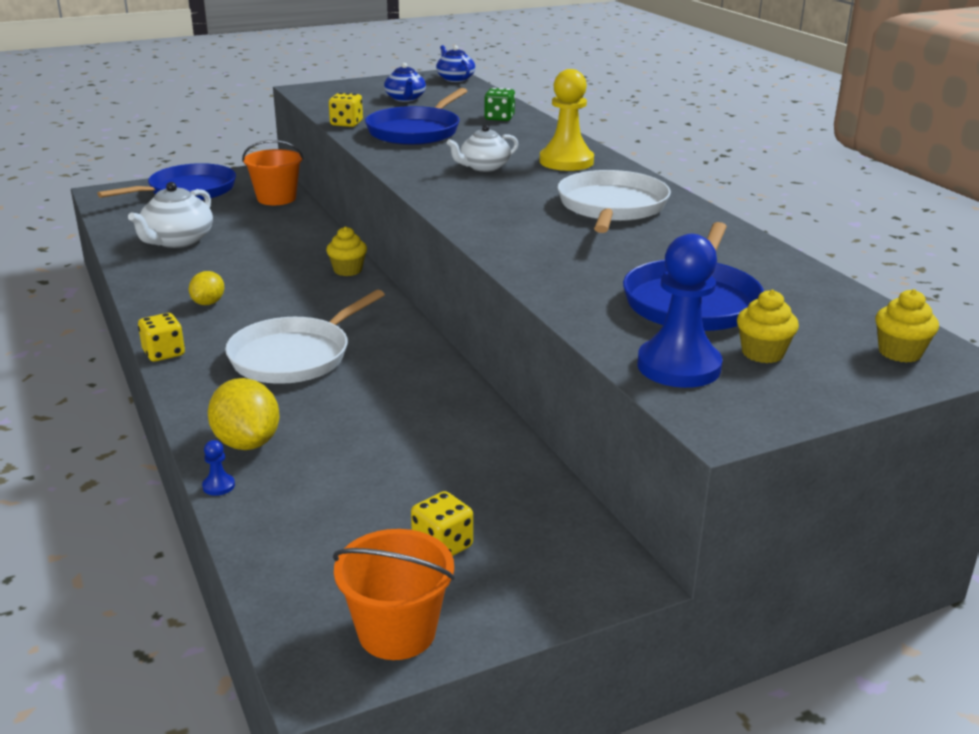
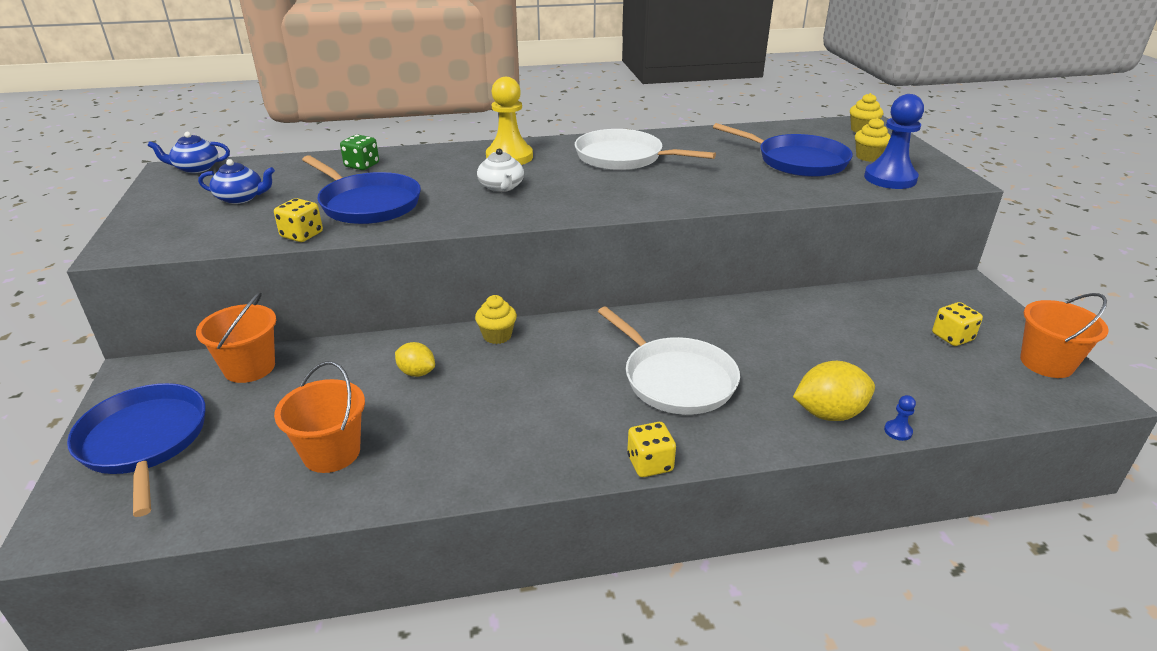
camera: 75 degrees left, 5 degrees up
white teapot [128,182,213,248] -> orange bucket [274,361,365,473]
yellow lemon [189,271,224,305] -> yellow lemon moved to [395,342,435,377]

